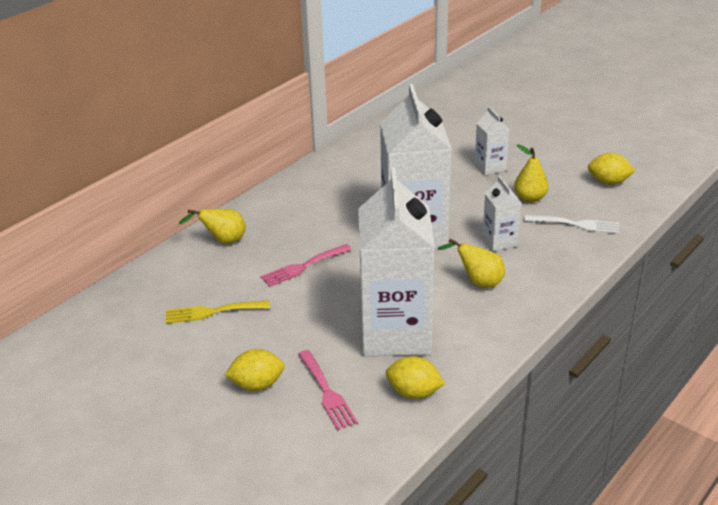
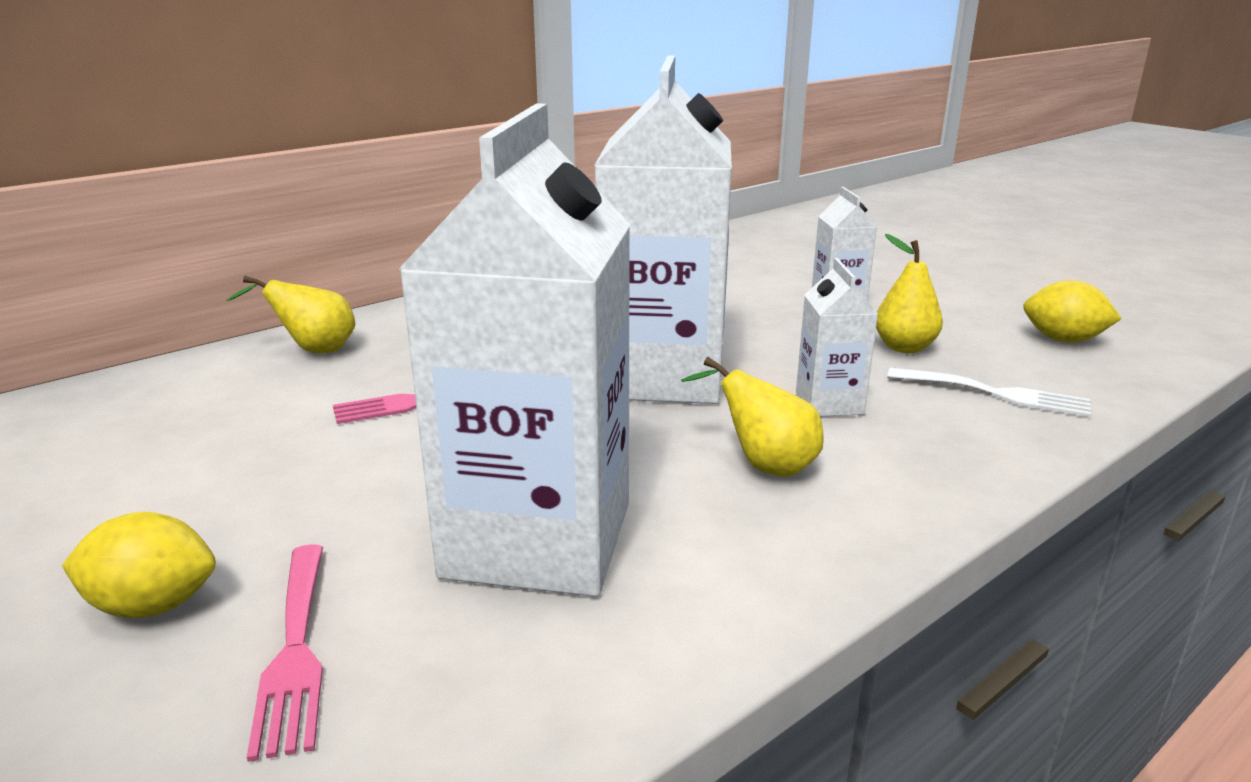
camera: 10 degrees right, 10 degrees down
yellow fork [166,300,270,324] -> none
yellow lemon [386,356,445,399] -> none

